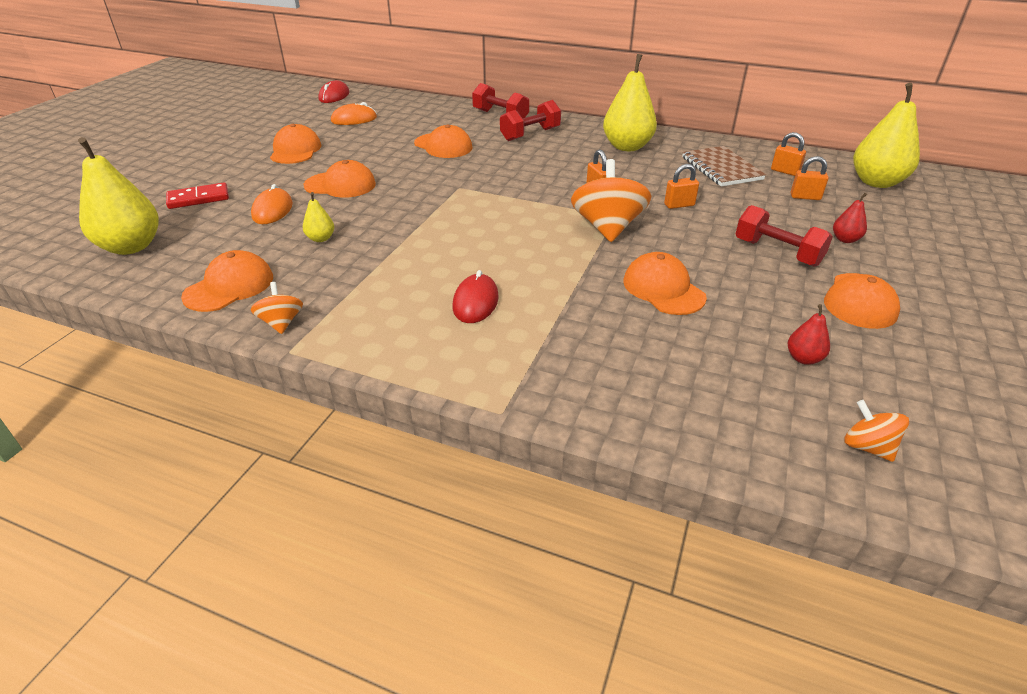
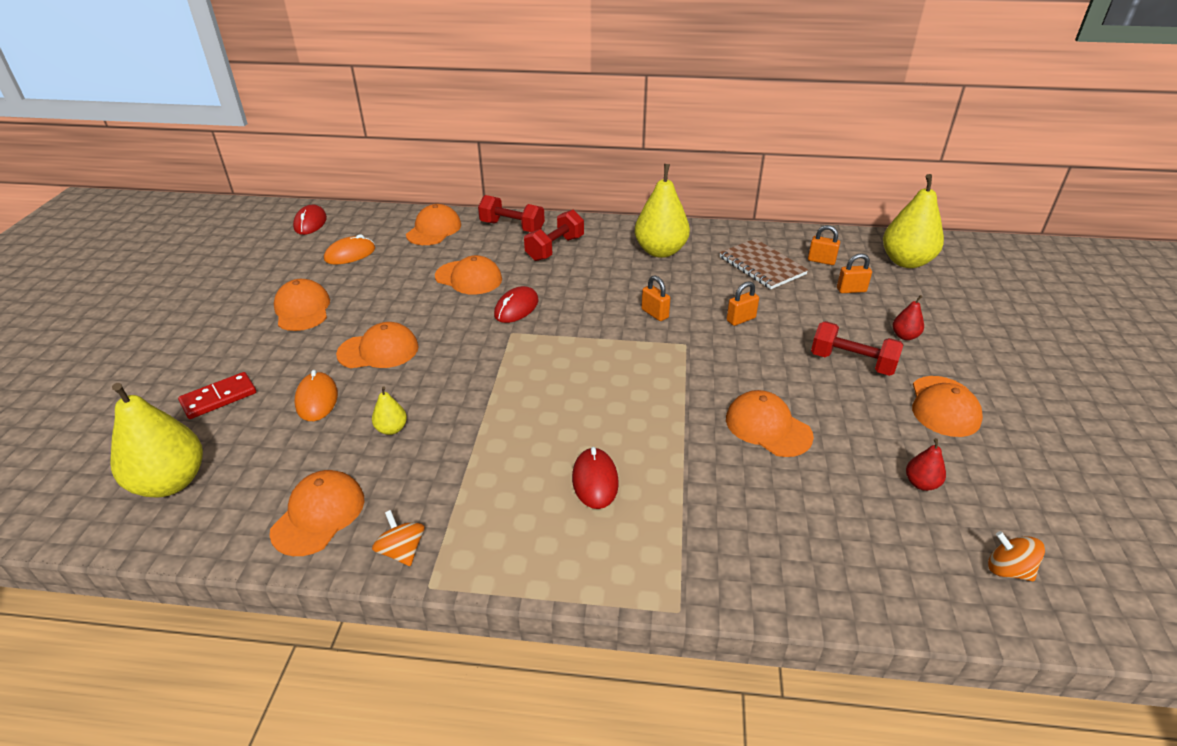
camera: 15 degrees left, 0 degrees up
orange spinning top [571,159,651,242] -> none
none -> orange cap [406,204,461,245]
none -> red mouse [494,286,539,323]

